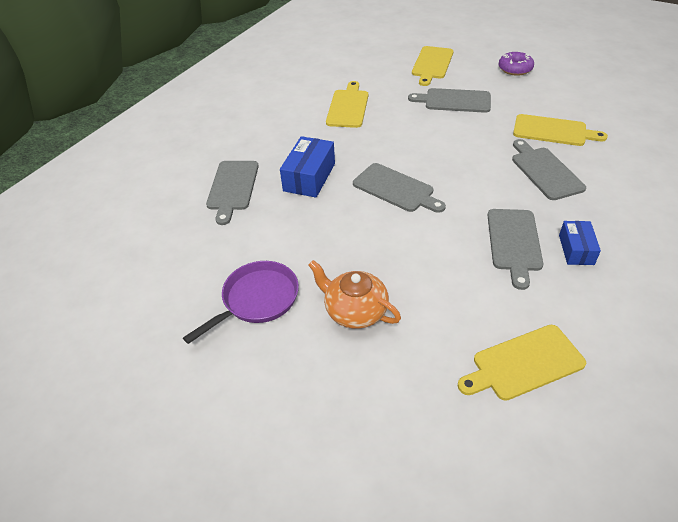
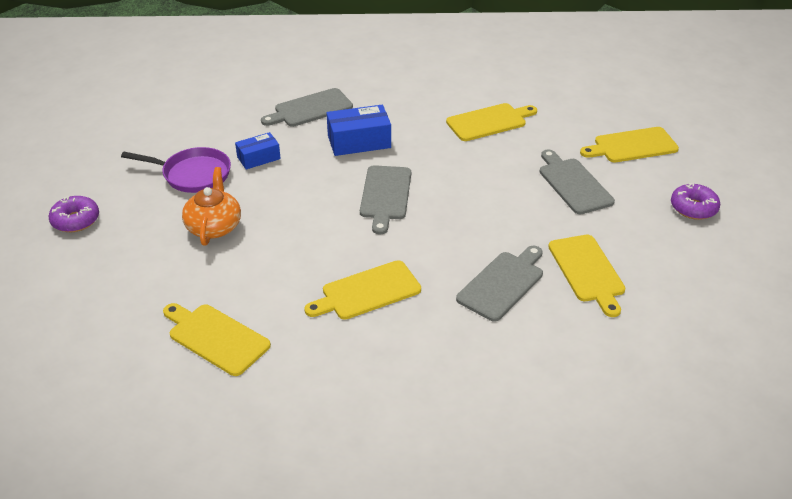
camera: 55 degrees right, 5 degrees down
grey cutting board [488,209,543,290] -> yellow cutting board [304,260,421,320]
blue box [559,221,601,265] -> blue box moved to [235,132,281,170]
none -> purple donut [48,196,99,232]

